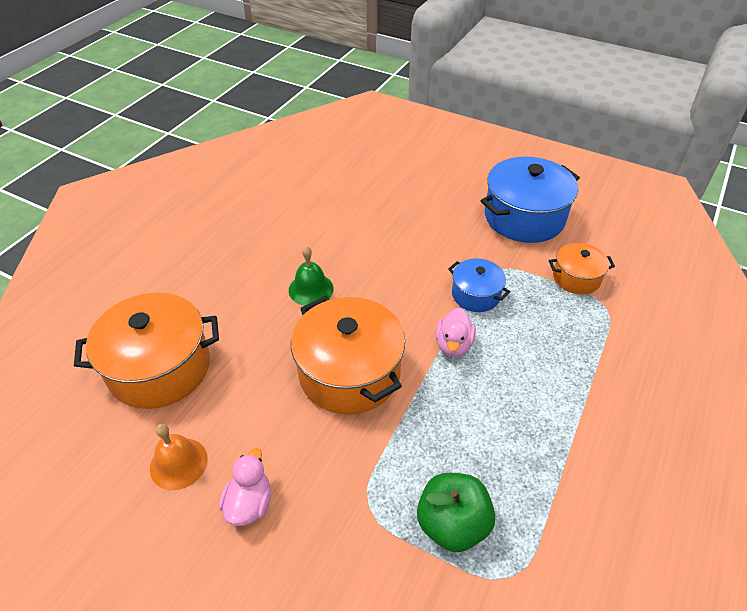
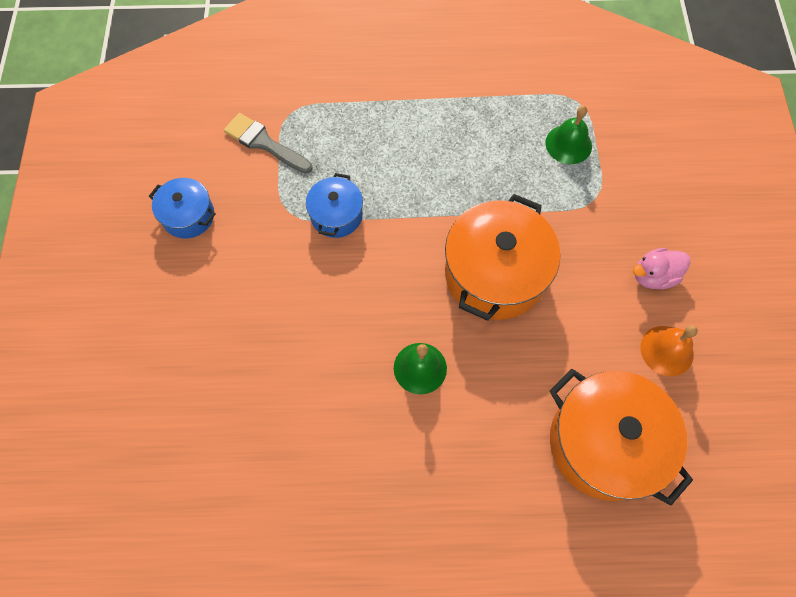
camera: 120 degrees left, 20 degrees up
green apple [417,473,495,552] -> green bell [545,106,592,164]
pink duck [436,308,476,357] -> none
blue pot [481,157,580,243] -> blue pot [149,178,216,238], size x0.54
orange pot [549,243,615,295] -> grey brush [224,113,313,174]

